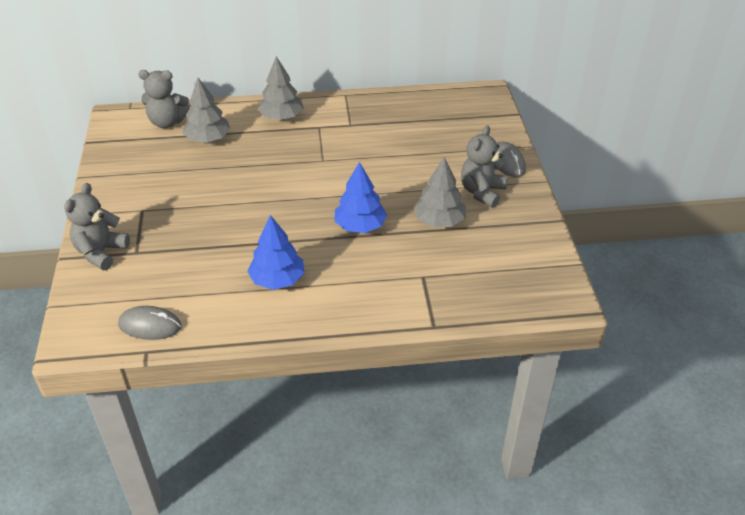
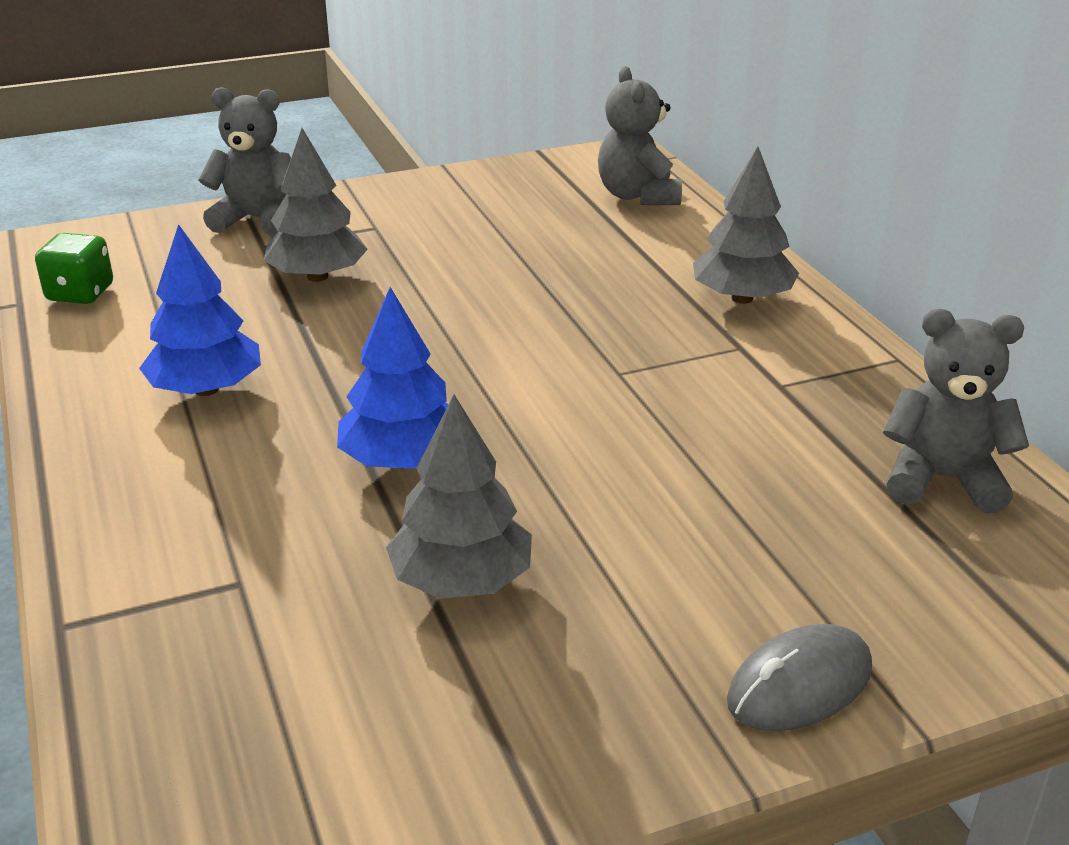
camera: 75 degrees right, 10 degrees down
grey mouse [118,306,181,340] -> green dice [35,233,113,304]
grey tree [183,78,231,143] -> grey tree moved to [263,128,368,282]
grey teddy bear [461,125,508,208] -> grey teddy bear moved to [883,309,1029,513]

